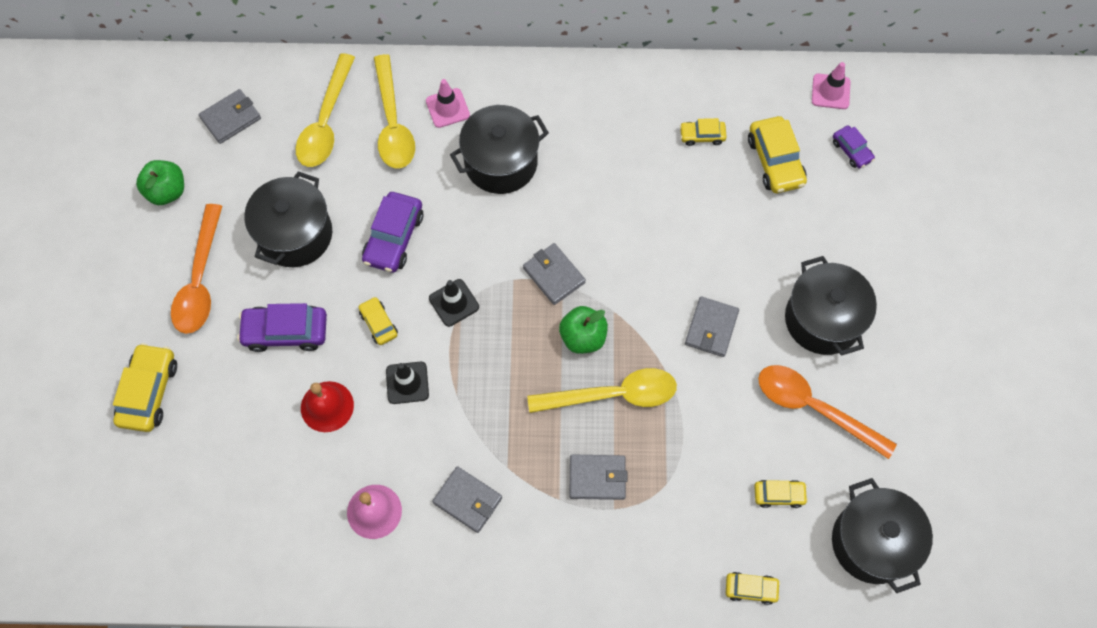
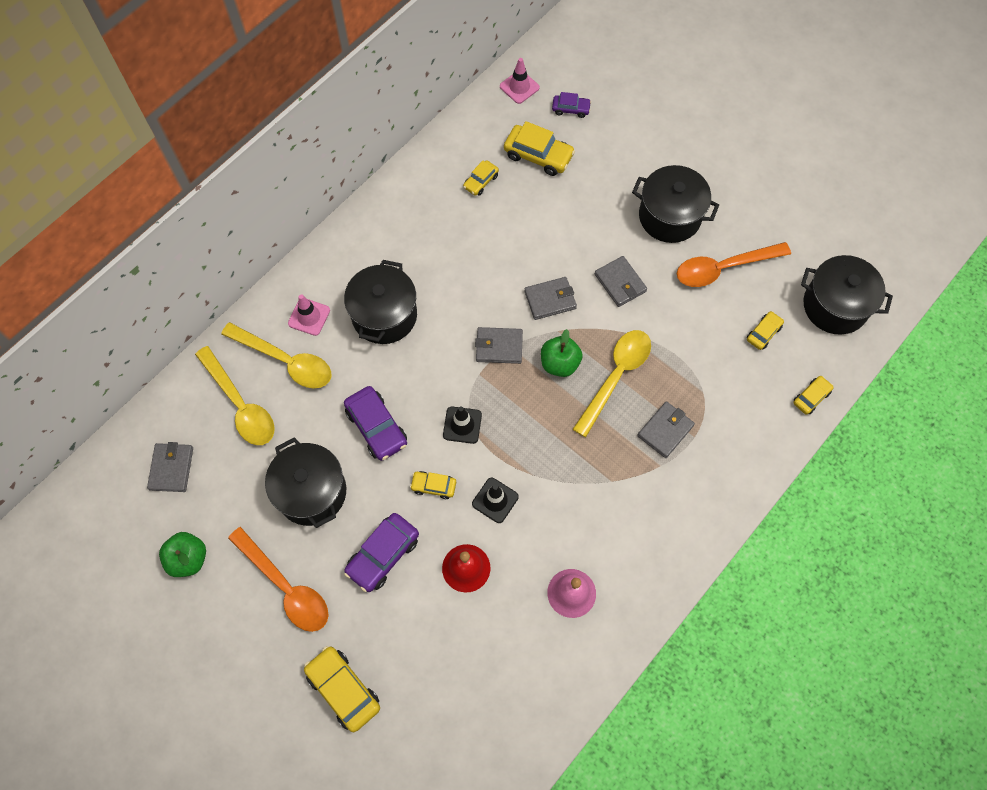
camera: 50 degrees left, 0 degrees up
grey wallet [432,466,502,533] -> grey wallet moved to [524,277,577,320]

